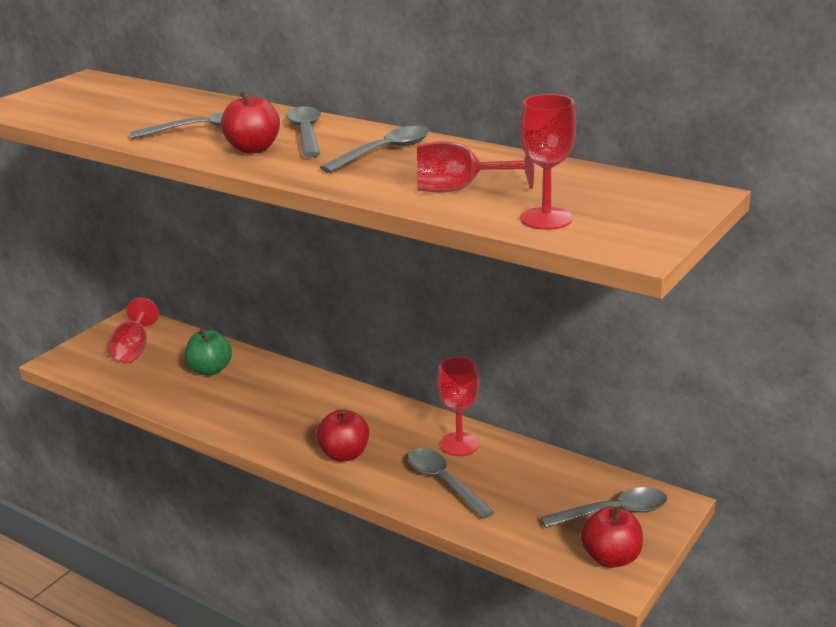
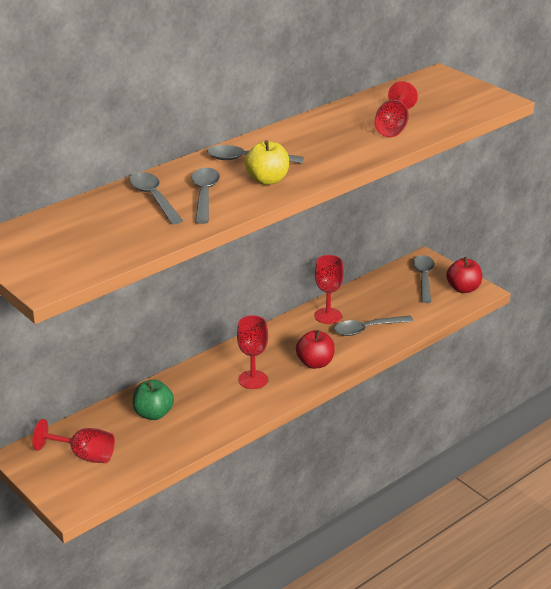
camera: 75 degrees left, 5 degrees up
red apple [221,91,280,154] -> yellow apple [245,140,289,185]
grey spoon [320,126,429,173] -> grey spoon moved to [129,172,183,224]
red goblet [520,94,576,230] -> red goblet moved to [237,315,268,389]

